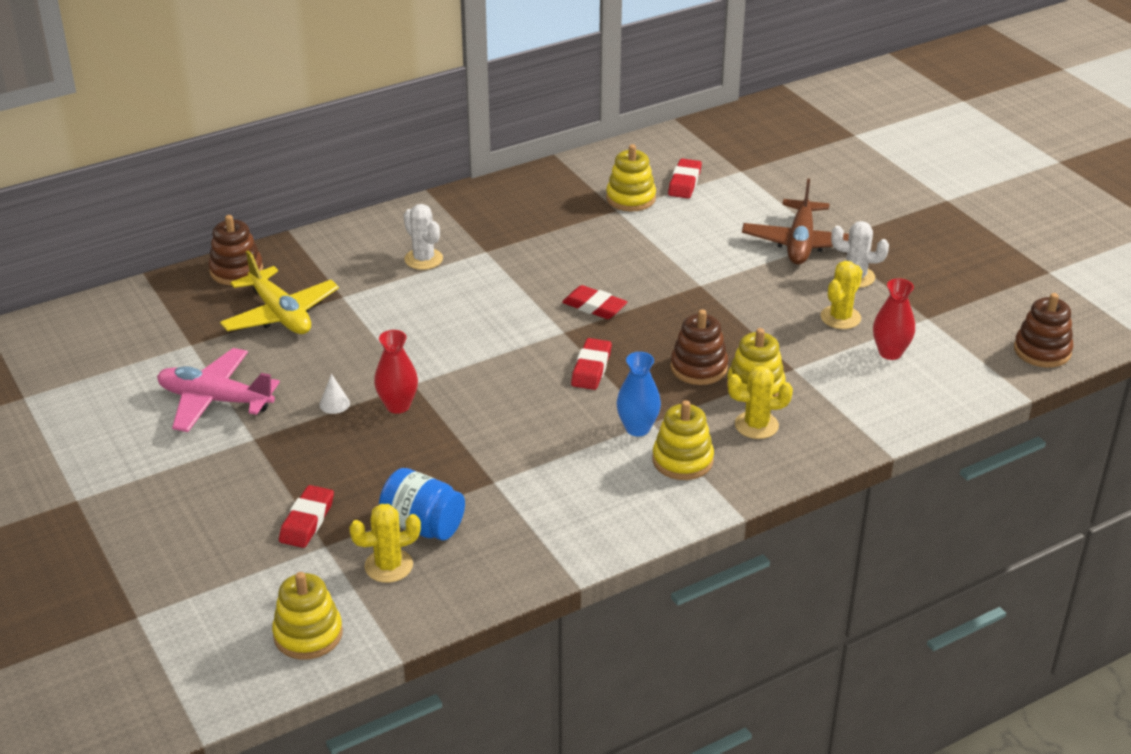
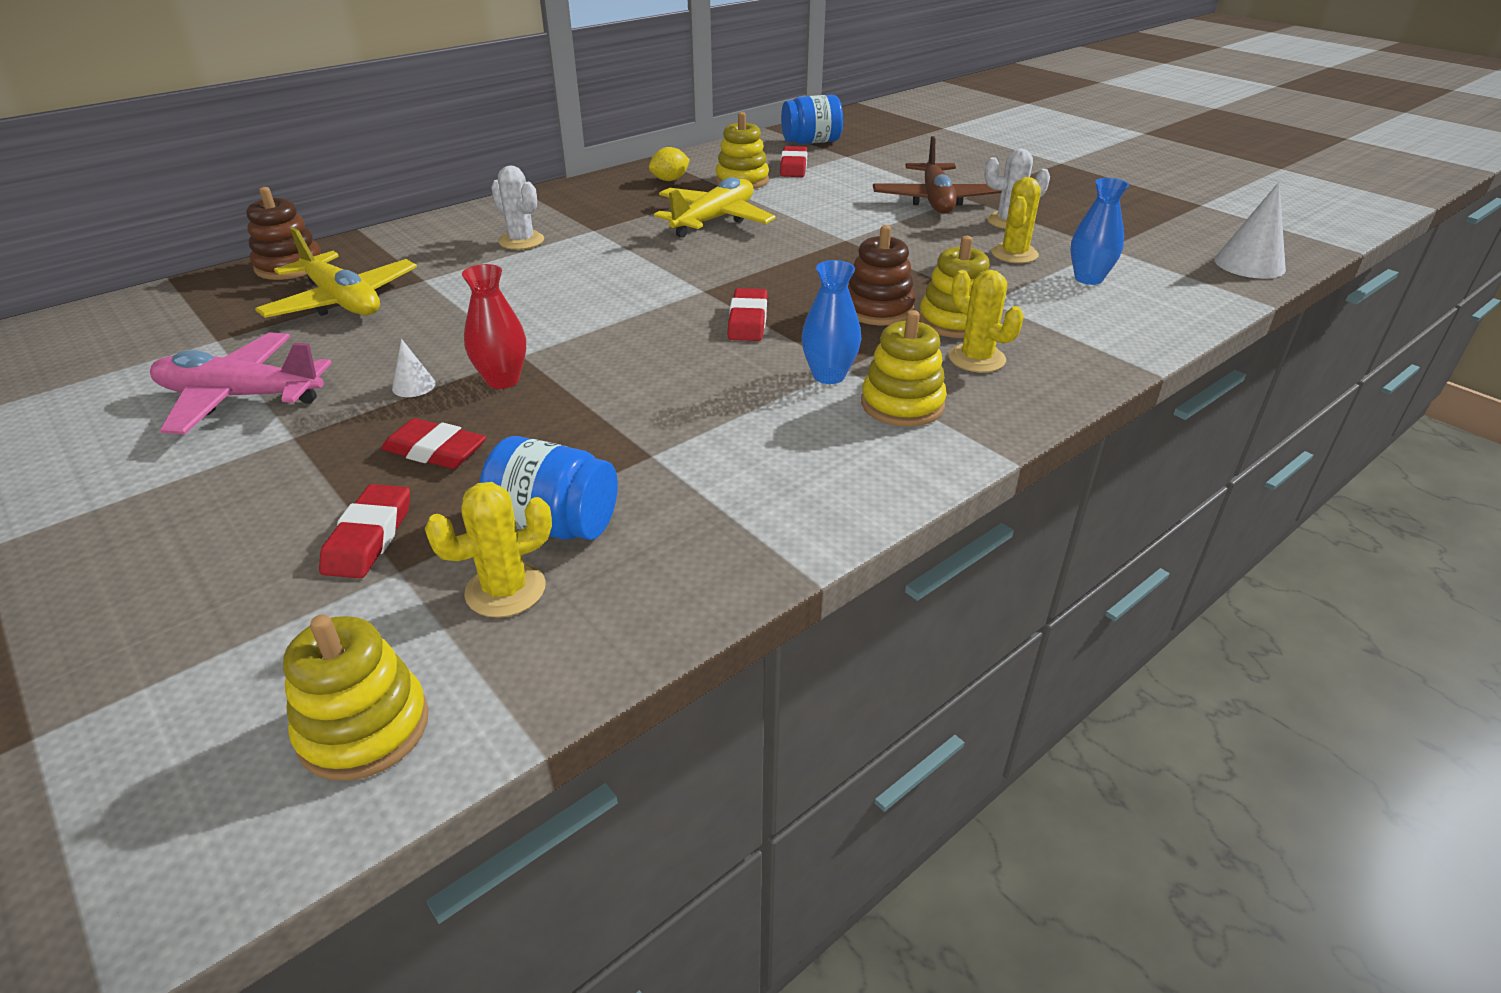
camera: 10 degrees left, 0 degrees up
red eraser [562,285,627,319] -> red eraser moved to [381,418,486,469]
yellow cactus [728,366,793,439] -> yellow cactus turned 60 degrees clockwise [948,270,1024,373]
red vase [873,278,915,360] -> blue vase [1070,178,1129,285]
brown stacking toy [1014,293,1074,368] -> white cone [1214,182,1286,279]
none -> yellow lemon [649,147,690,181]
none -> yellow plane [654,177,776,238]
none -> blue jar [781,95,843,144]

